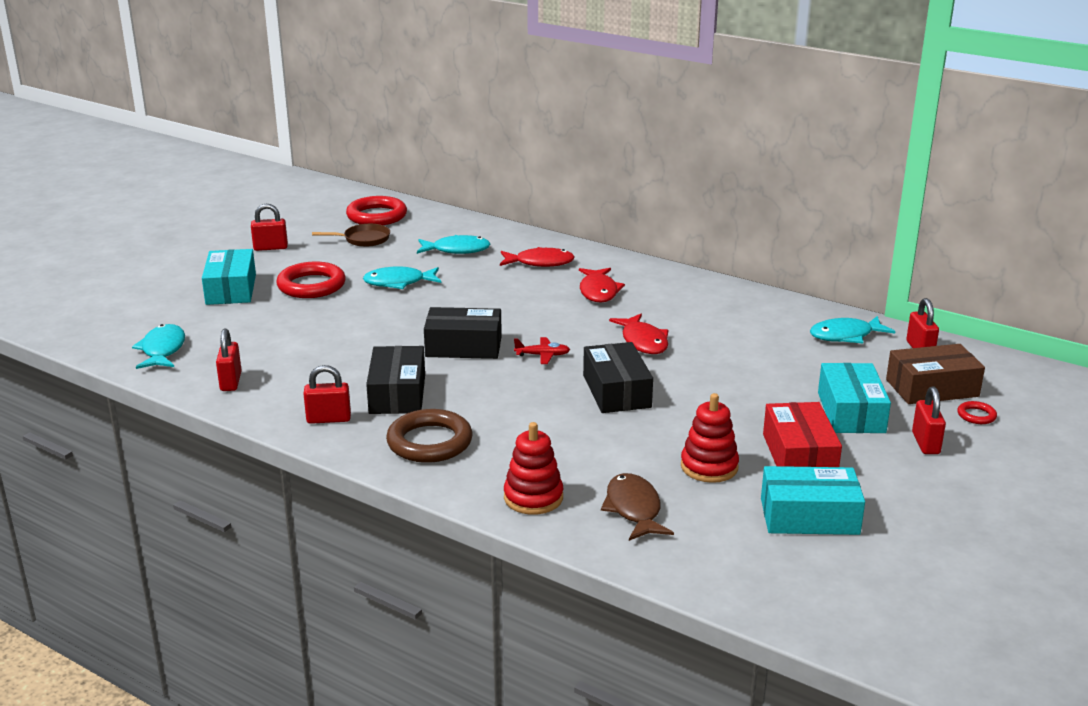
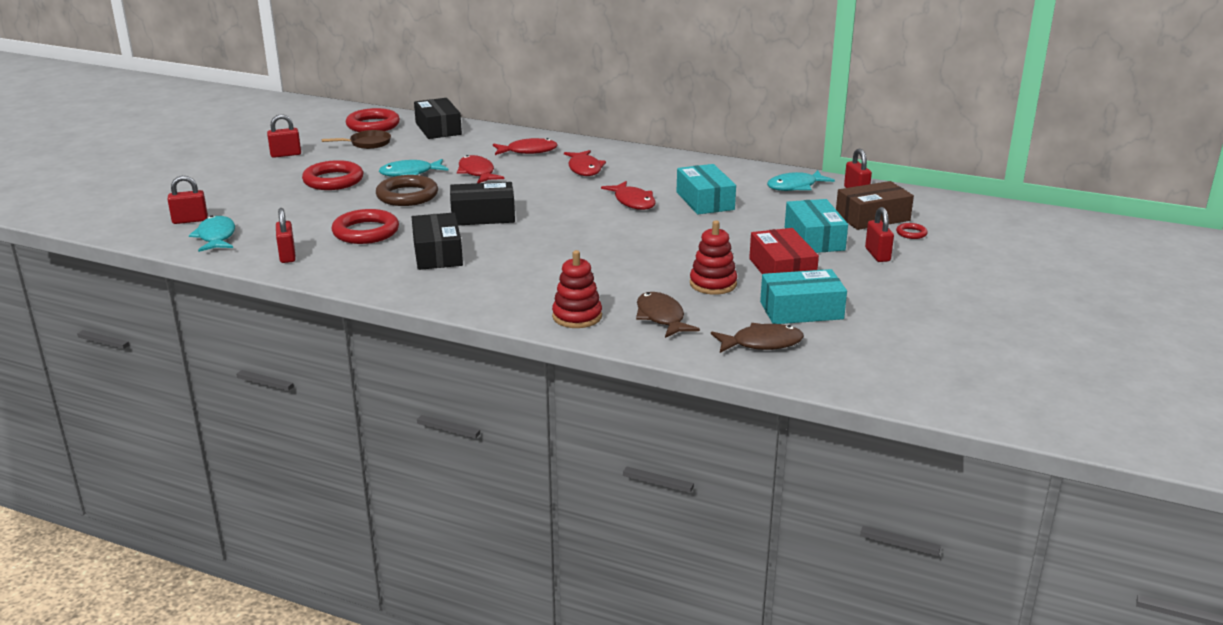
camera: 10 degrees left, 0 degrees up
turquoise box [202,249,256,305] -> turquoise box moved to [677,164,736,214]
red padlock [303,365,351,424] -> red padlock moved to [167,176,208,224]
brown ring [386,409,473,463] -> brown ring moved to [376,175,438,206]
turquoise fish [417,235,490,254] -> none
red plane [514,337,570,364] -> none
black box [583,342,653,413] -> black box moved to [414,98,462,139]
none -> red ring [332,209,399,244]
none -> red fish [457,155,505,183]
none -> brown fish [711,323,804,353]

